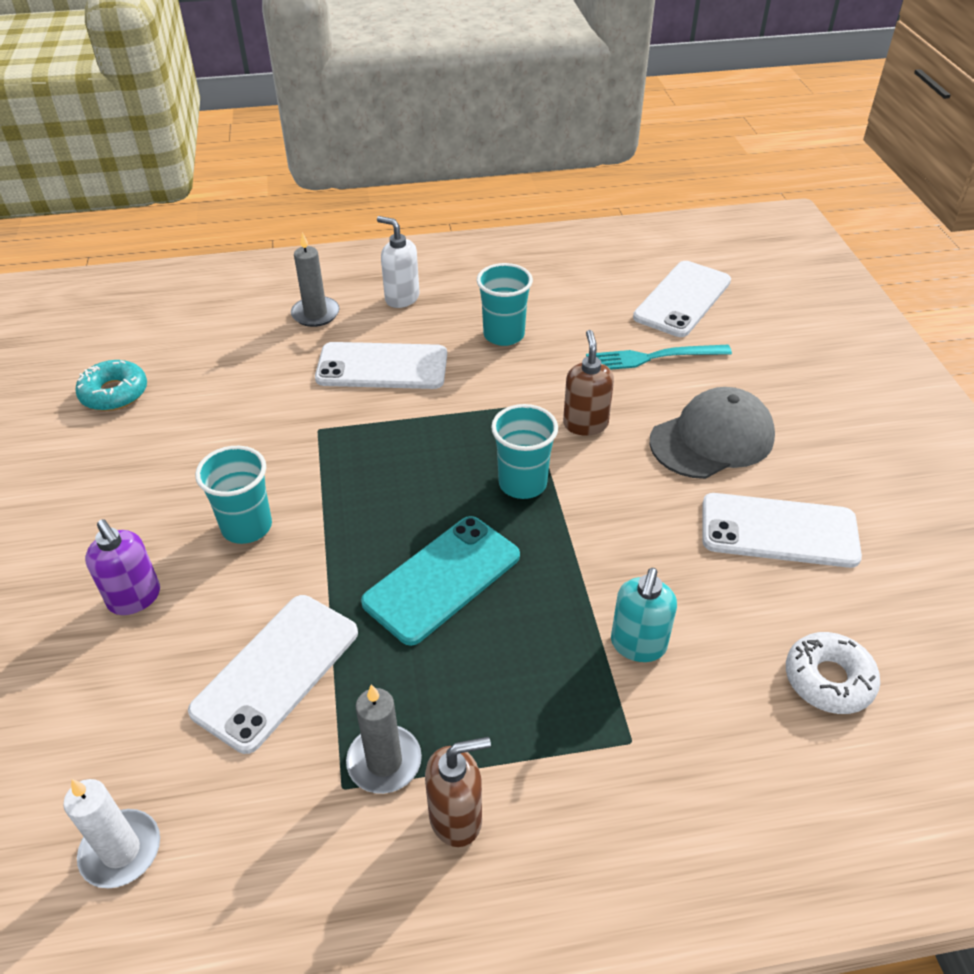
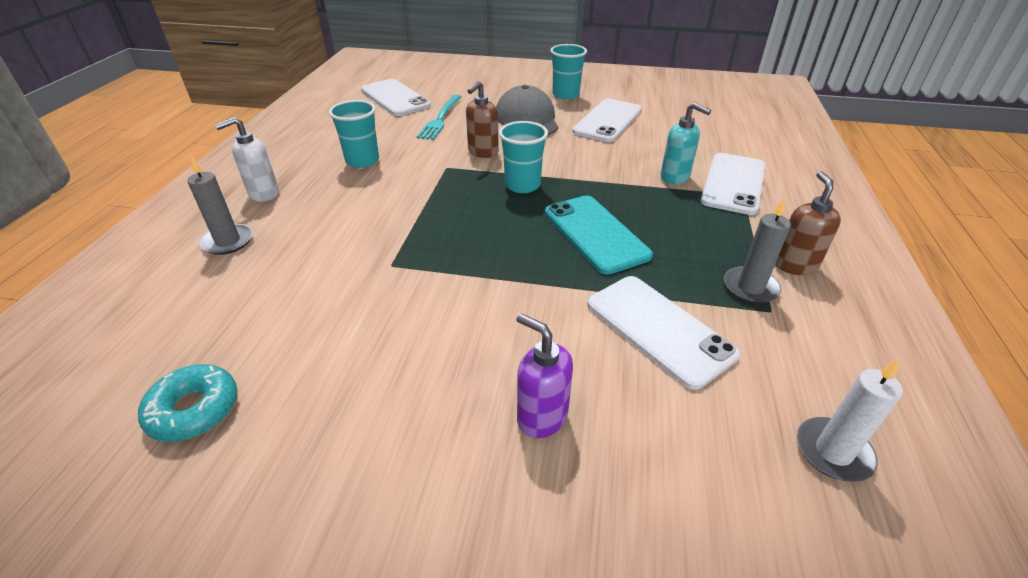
camera: 70 degrees left, 5 degrees down
purple soap dispenser [85,519,160,615] -> purple soap dispenser turned 120 degrees counterclockwise [517,313,573,438]
turquoise cup [195,446,272,544] -> turquoise cup moved to [550,44,587,100]
white phone [315,342,447,389] -> white phone moved to [701,153,765,215]
brown soap dispenser [563,330,614,436] -> brown soap dispenser turned 75 degrees counterclockwise [466,81,499,158]
white donut [786,632,880,714] -> none

